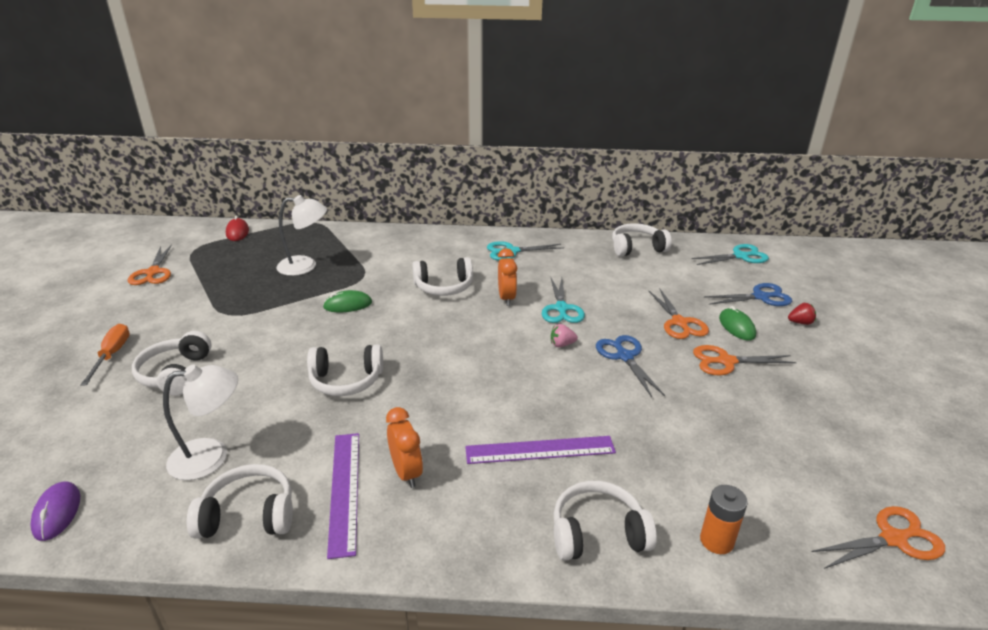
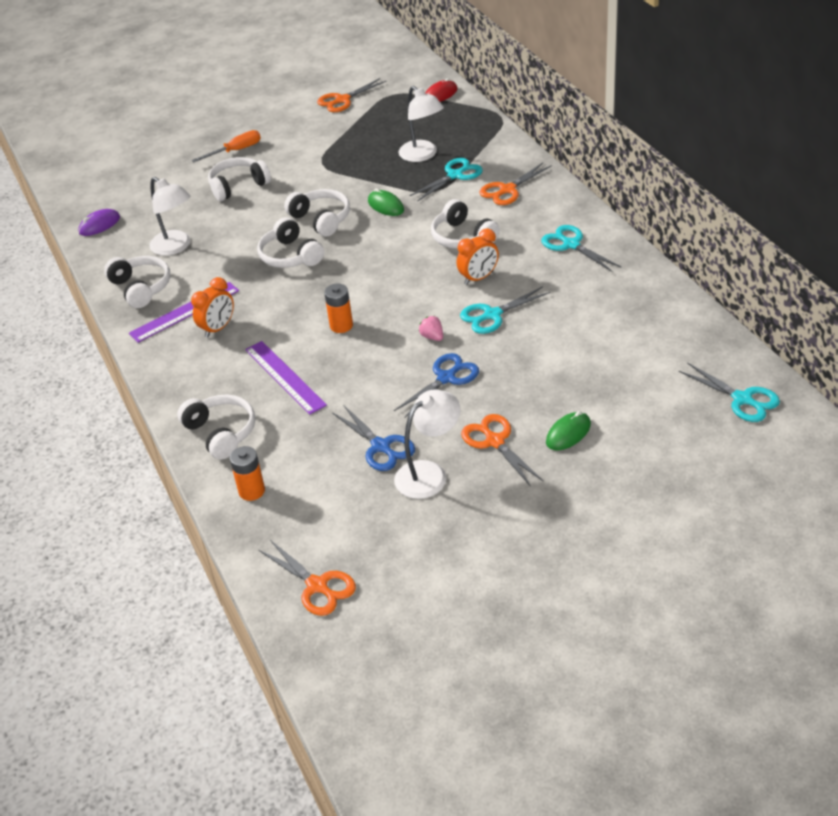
camera: 65 degrees right, 10 degrees up
white headphones [612,223,672,256] -> white headphones moved to [284,189,350,237]
orange scissors [649,289,709,339] -> orange scissors moved to [480,163,552,205]
blue scissors [704,283,792,306] -> blue scissors moved to [333,405,415,471]
red strawberry [788,303,816,325] -> none
none -> orange battery [324,284,353,333]
none -> white lamp [394,390,460,499]
none -> turquoise scissors [409,158,483,202]

